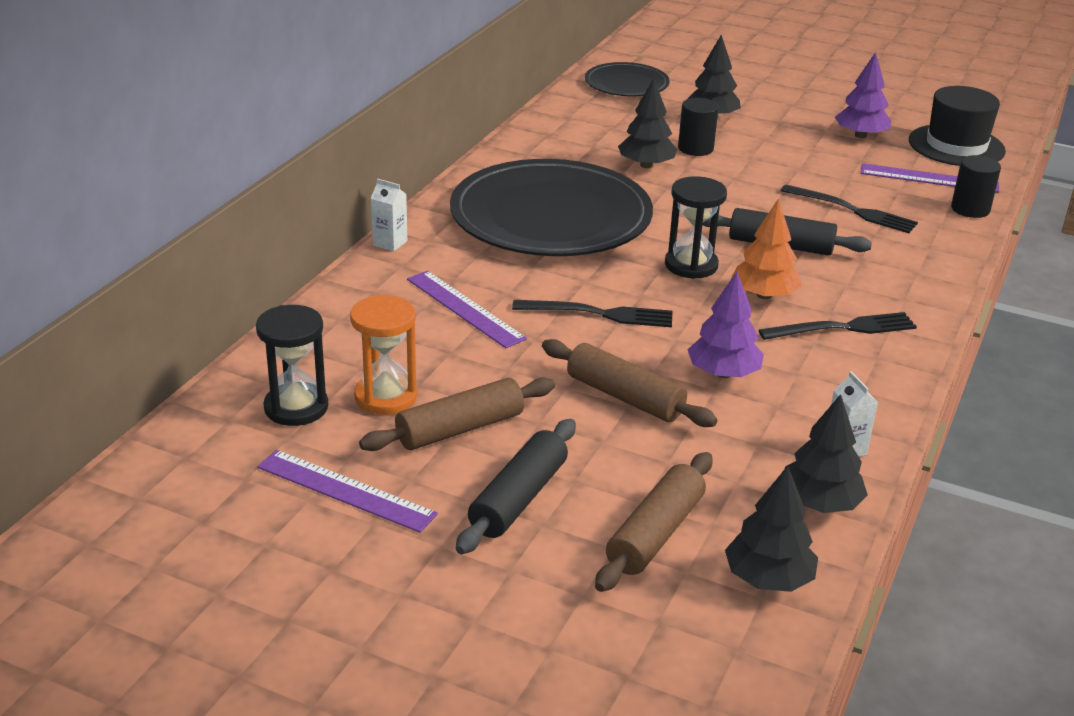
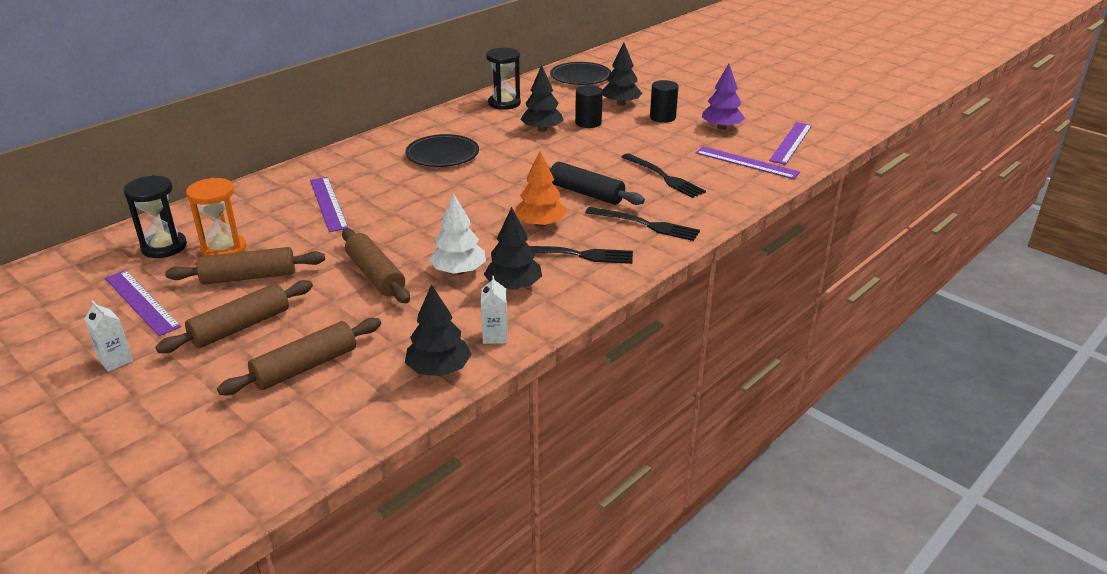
camera: 20 degrees right, 0 degrees up
white carton [370,178,407,252] -> white carton moved to [84,301,133,372]
black plate [450,159,653,256] -> black plate [405,134,479,167], size x0.51
black rolling pin [456,419,576,554] -> brown rolling pin [156,280,313,353]
black fork [512,300,673,327] -> black fork moved to [585,207,700,241]
black hourglass [665,176,727,279] -> black hourglass moved to [486,48,521,110]
purple tree [688,272,764,378] -> white tree [429,193,486,275]
black tree [725,466,818,592] -> black tree moved to [484,207,542,290]
black hat [909,86,1006,166] -> purple ruler [769,122,812,165]
black cylinder [951,155,1001,218] -> black cylinder moved to [650,80,679,123]

